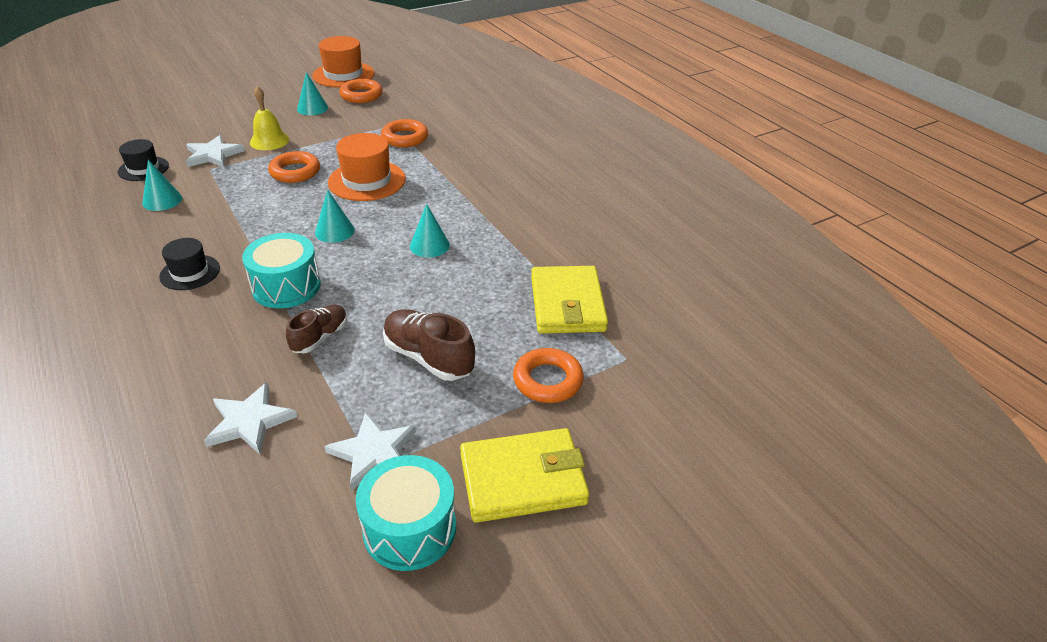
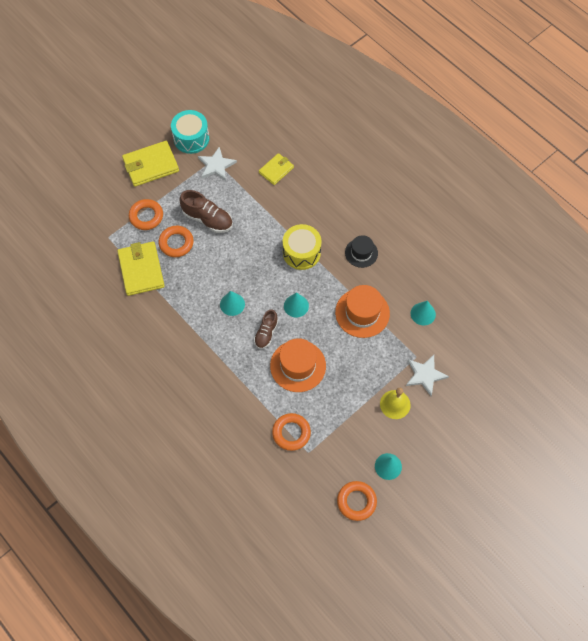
camera: 170 degrees right, 25 degrees up
black hat [118,139,169,181] -> none
white star [204,382,297,454] -> yellow wallet [259,153,294,185]
turquoise drum [242,233,321,308] -> yellow drum [283,224,322,270]
orange ring [268,151,320,183] -> orange ring moved to [159,226,194,257]
brown shoe [286,305,347,353] -> brown shoe moved to [254,309,278,349]
orange hat [312,36,374,88] -> orange hat moved to [335,285,390,338]

